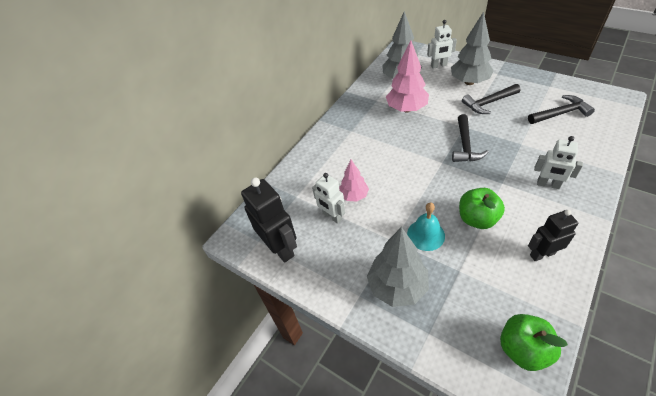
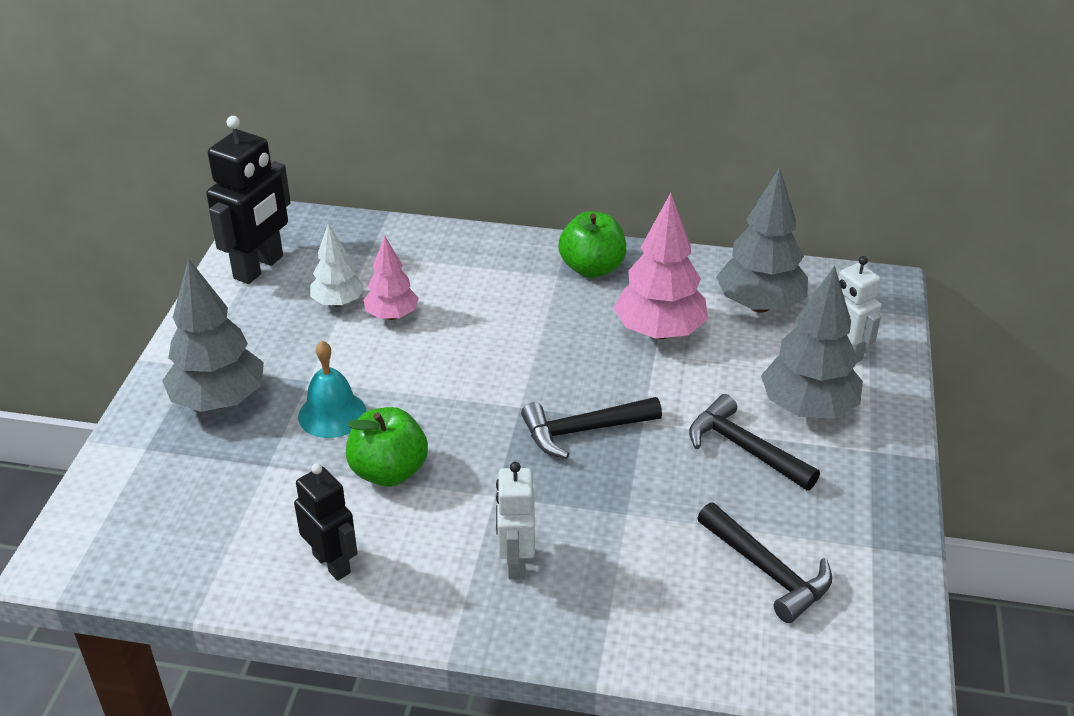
camera: 60 degrees right, 10 degrees down
white robot [312,173,345,224] -> white tree [310,223,365,307]
green apple [500,314,568,371] -> green apple moved to [558,211,626,278]

